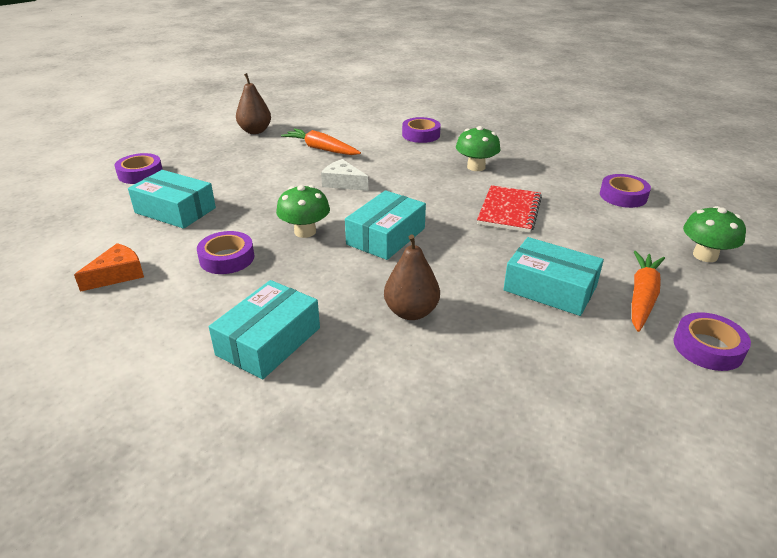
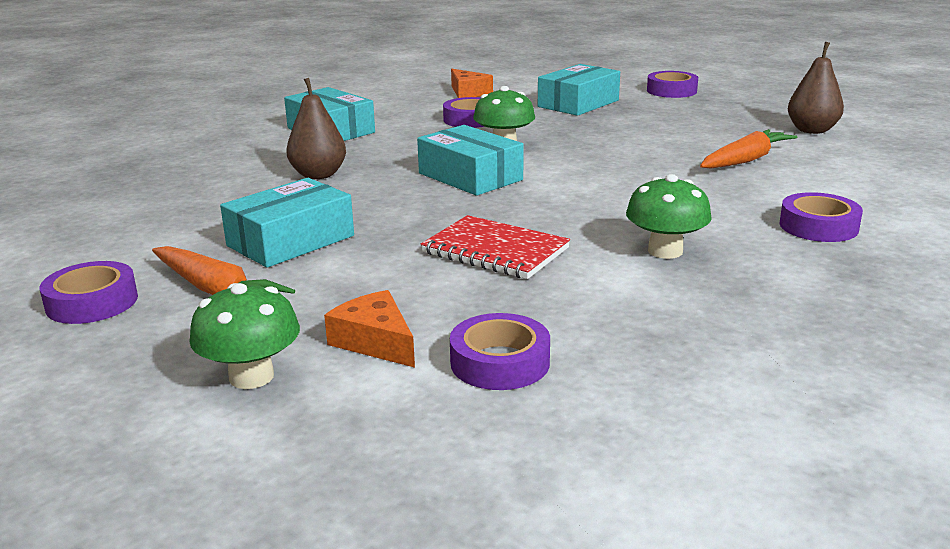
camera: 105 degrees right, 10 degrees down
white cheese [321,159,368,191] -> none
none -> orange cheese [324,290,415,368]

